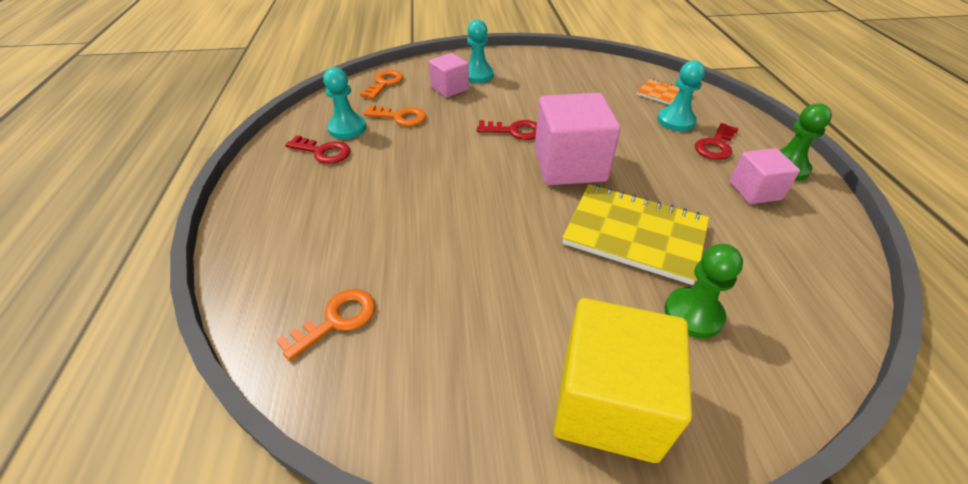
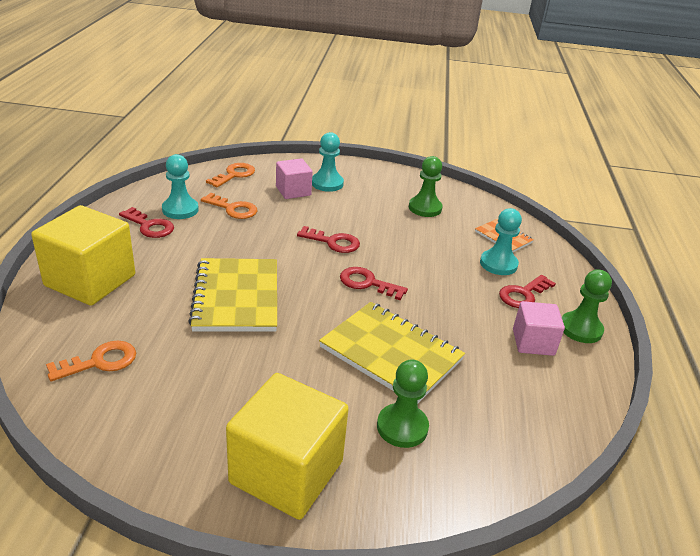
camera: 10 degrees right, 10 degrees down
pink cube [535,93,621,185] -> red key [340,267,408,300]
none -> yellow cube [31,205,135,306]
none -> yellow notebook [188,258,277,332]
none -> green pawn [409,156,442,217]

